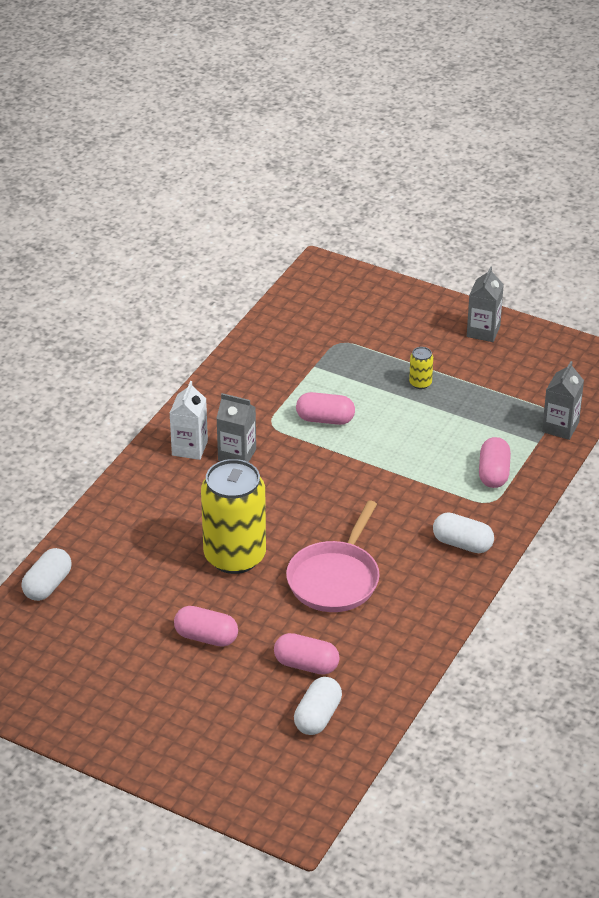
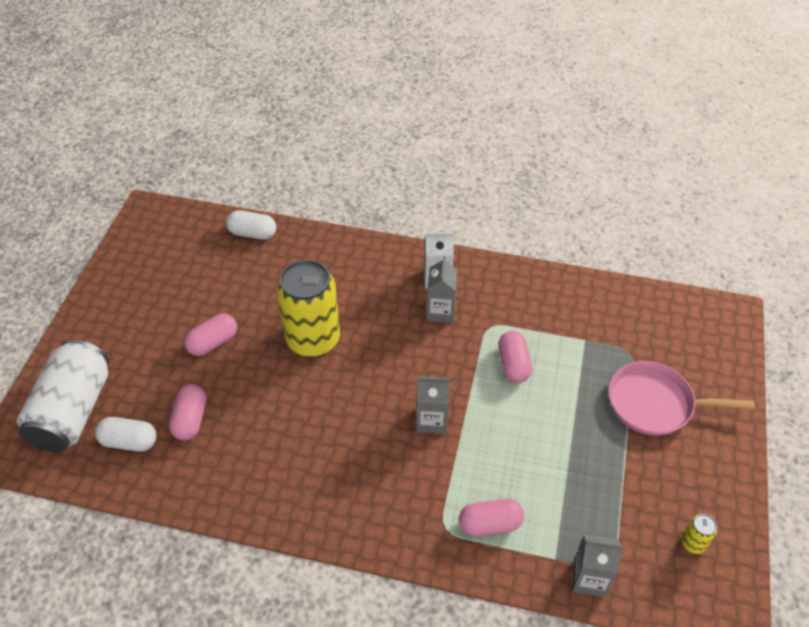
camera: 75 degrees right, 10 degrees up
pink capsule [174,606,238,647] -> pink capsule turned 45 degrees clockwise [184,313,237,356]
pink pan [286,500,380,612] -> pink pan moved to [609,361,755,436]
yellow can [409,347,433,389] -> yellow can moved to [681,514,717,554]
white capsule [433,513,494,553] -> none
grey carton [467,266,504,342] -> grey carton moved to [416,376,450,434]
none -> white can [17,339,109,452]

